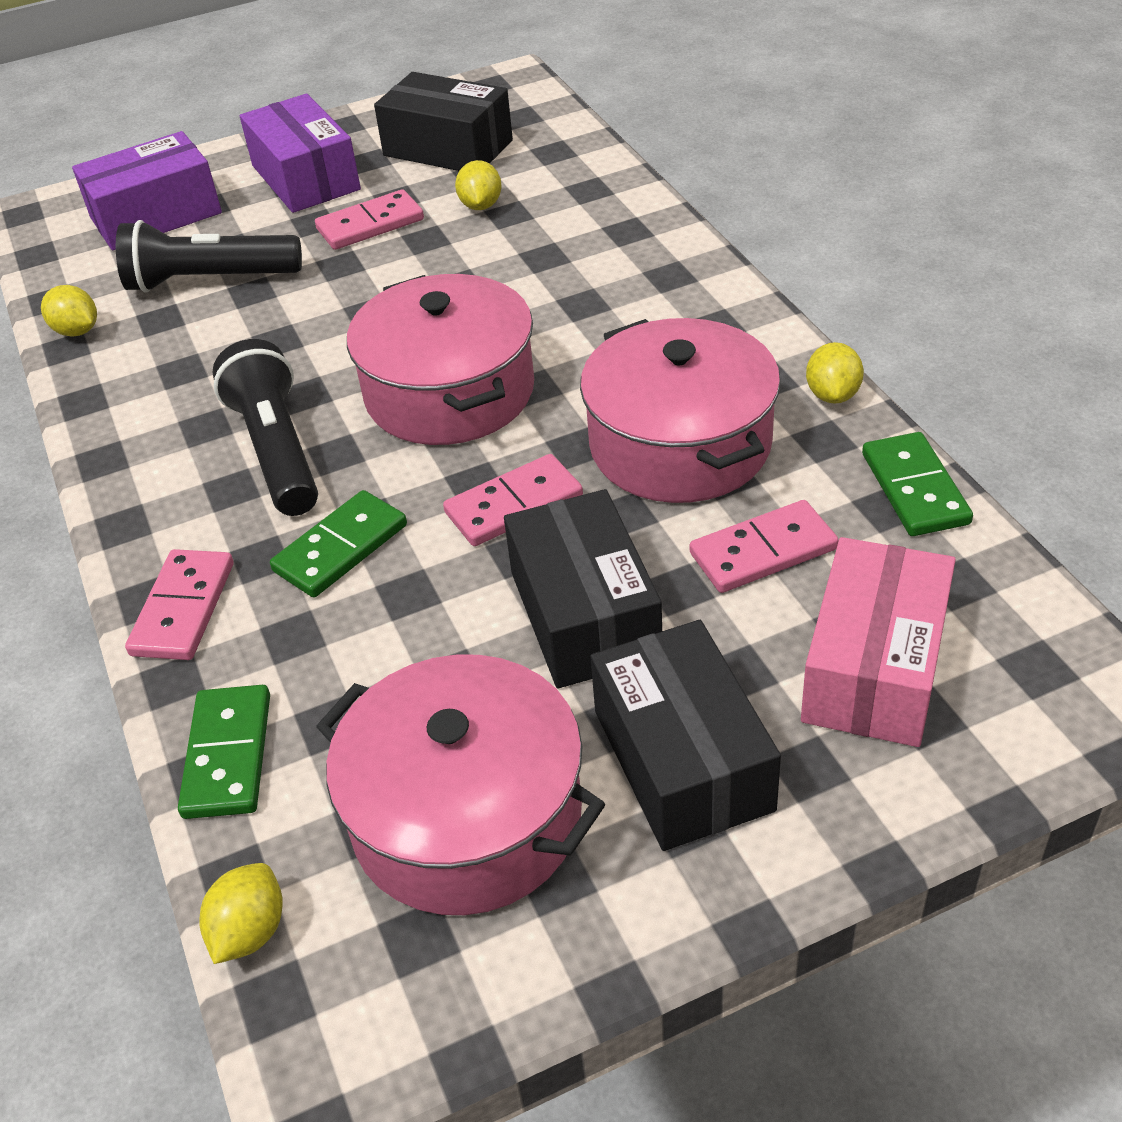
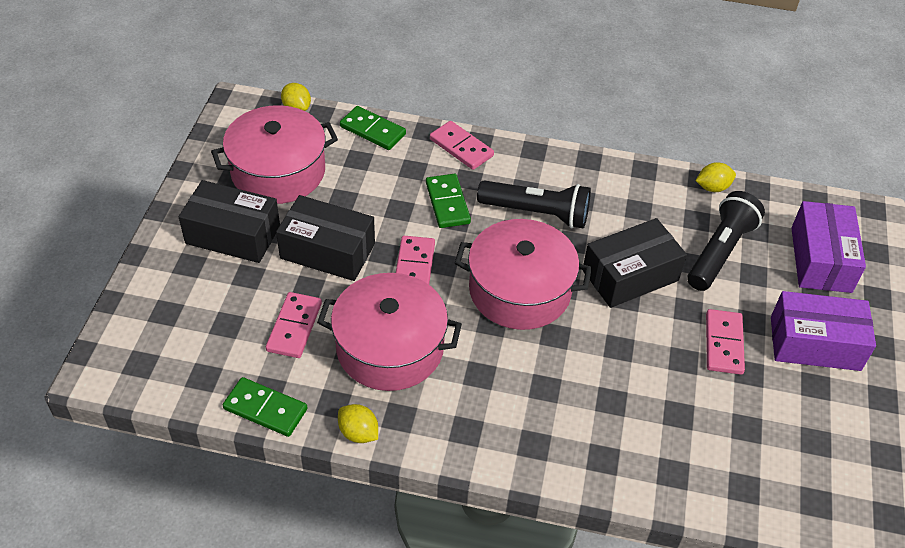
camera: 120 degrees right, 5 degrees up
black box [374,72,513,171] -> black box moved to [583,218,687,308]
yellow lemon [455,160,502,210] -> none
pink box [801,537,956,747] -> none

